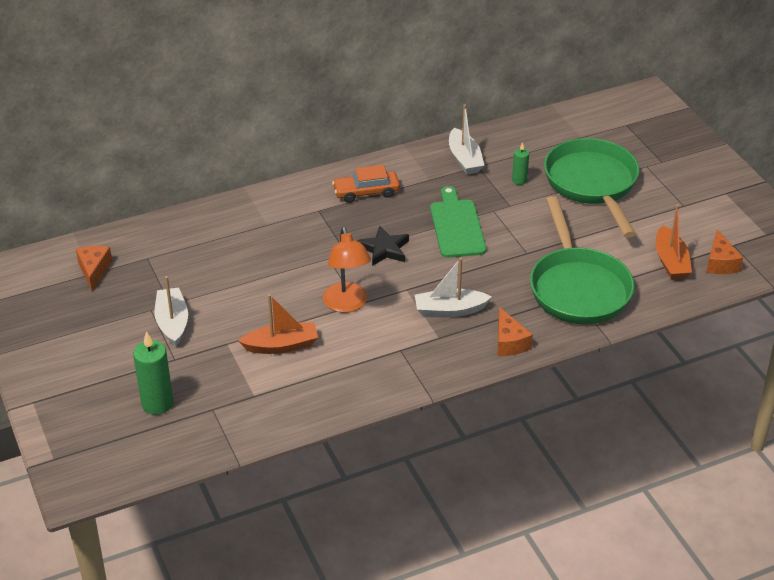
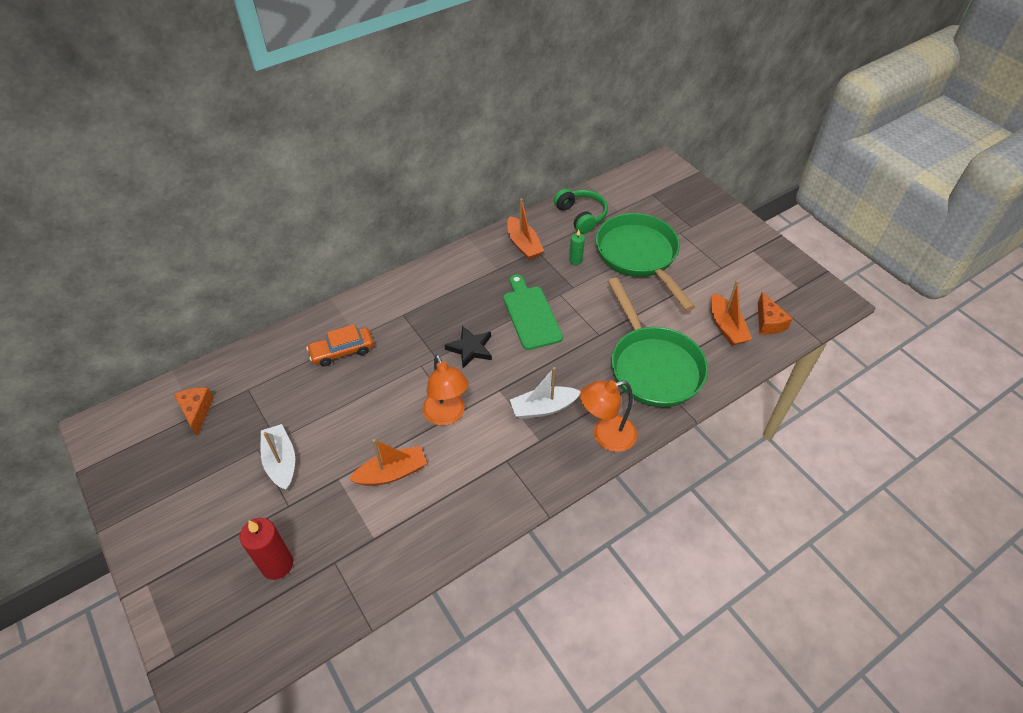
camera: 10 degrees left, 10 degrees up
green candle [133,331,173,415] -> red candle [240,518,293,580]
orange car [332,165,400,203] -> orange car moved to [306,324,374,367]
white boat [449,104,484,175] -> orange boat [507,198,544,260]
orange cheese [498,307,533,356] -> orange lamp [580,380,637,452]
none -> green headphones [554,189,608,234]

